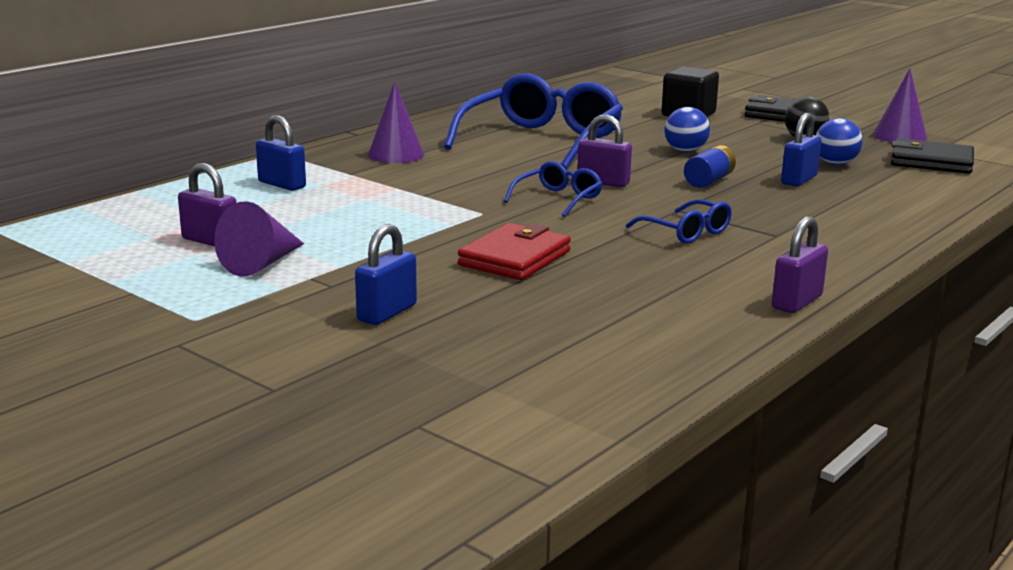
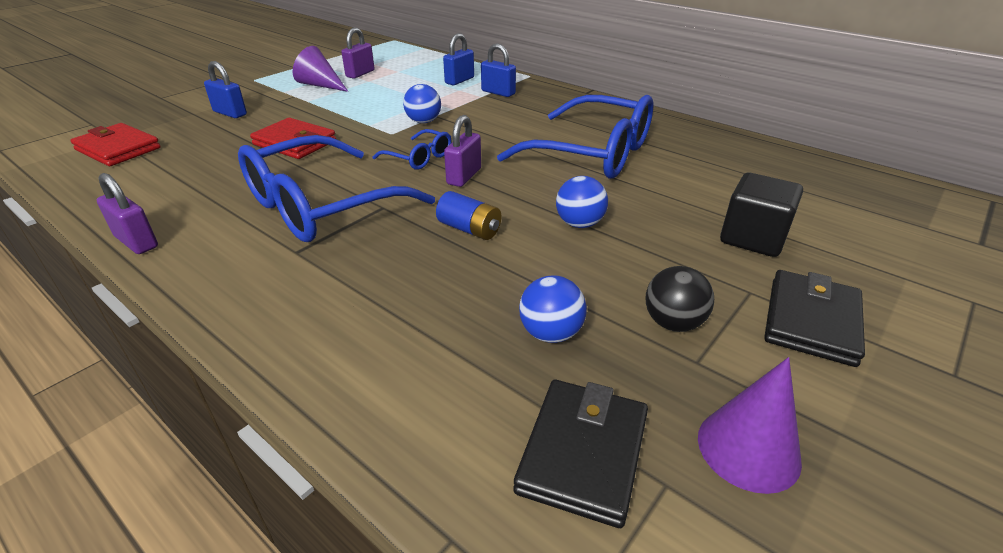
camera: 90 degrees right, 15 degrees up
purple cone [368,82,424,163] -> none
blue glasses [626,199,732,244] -> blue glasses [238,135,435,242], size x2.13
blue padlock [781,113,821,187] -> blue padlock moved to [481,43,516,97]
none -> red wallet [70,123,161,166]
none -> blue ball [403,84,441,123]

